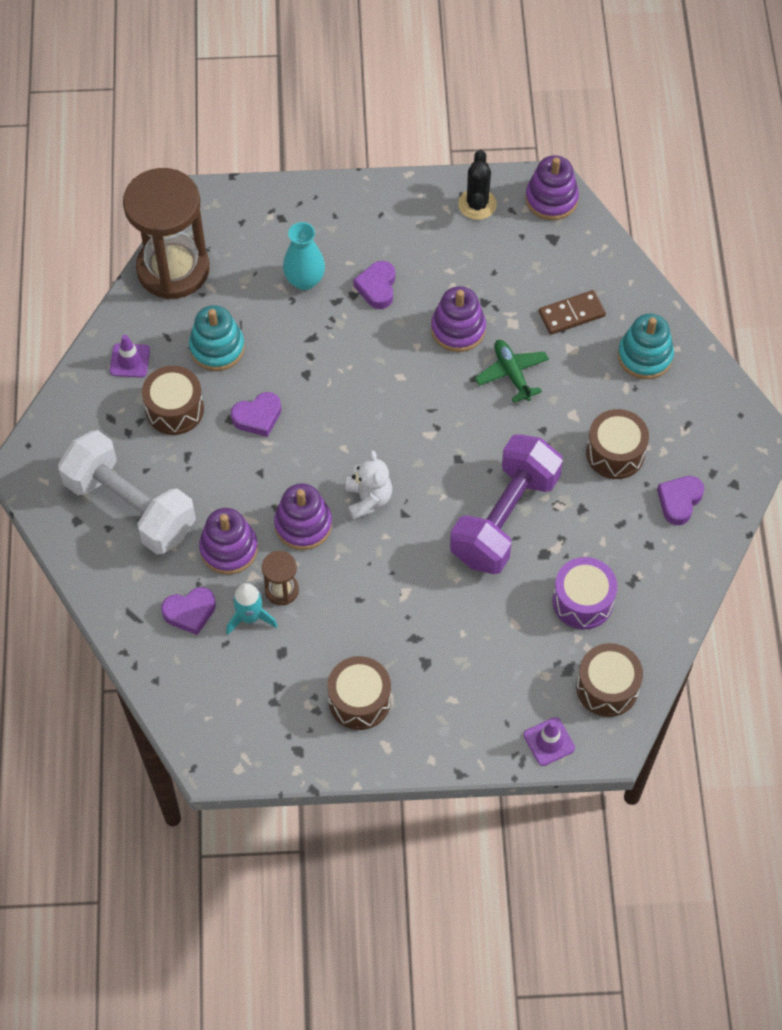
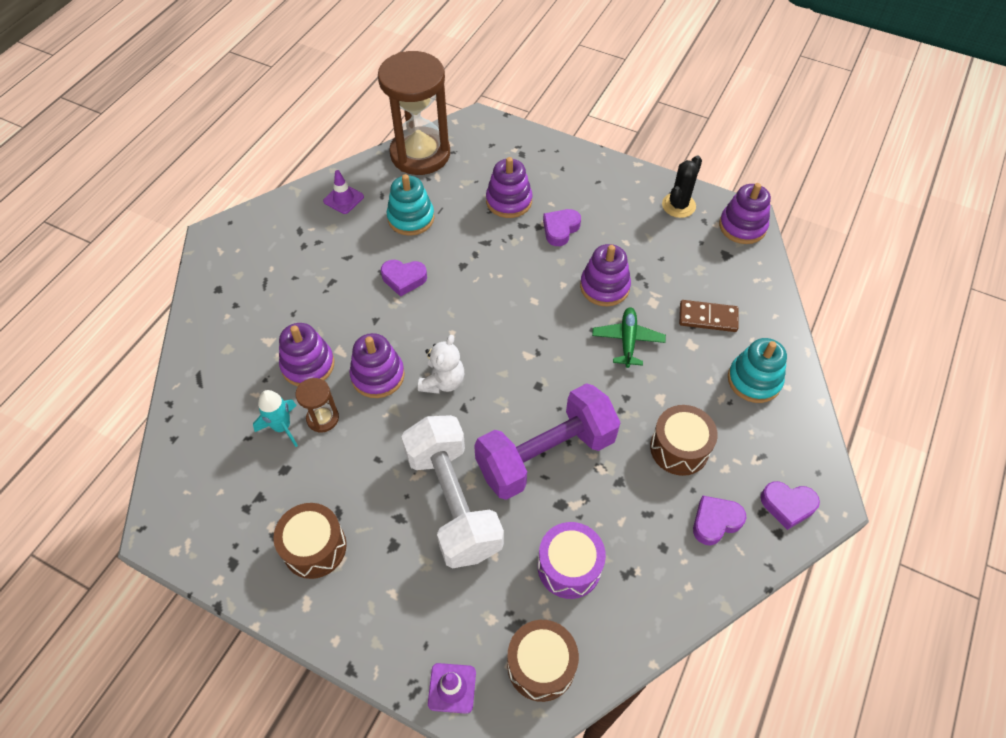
camera: 30 degrees right, 5 degrees down
white dumbbell [58,430,196,554] -> white dumbbell moved to [401,415,504,568]
brown drum [142,366,204,435] -> none
purple heart [161,587,216,635] -> purple heart moved to [761,481,820,530]
turquoise vase [283,222,325,290] -> purple stacking toy [486,157,532,218]

